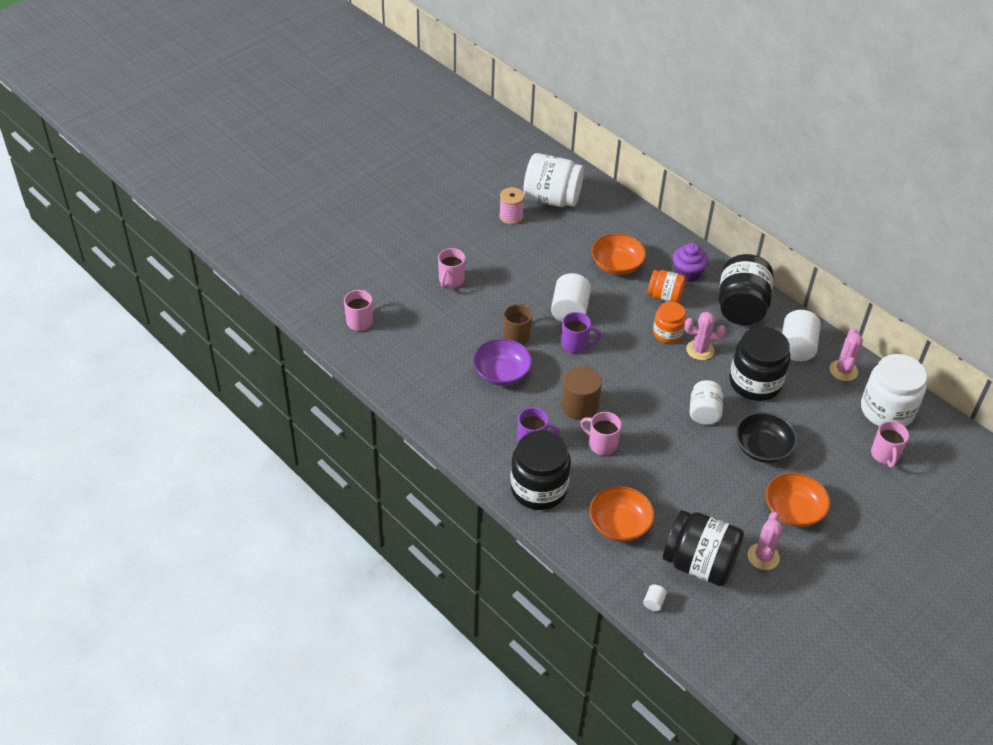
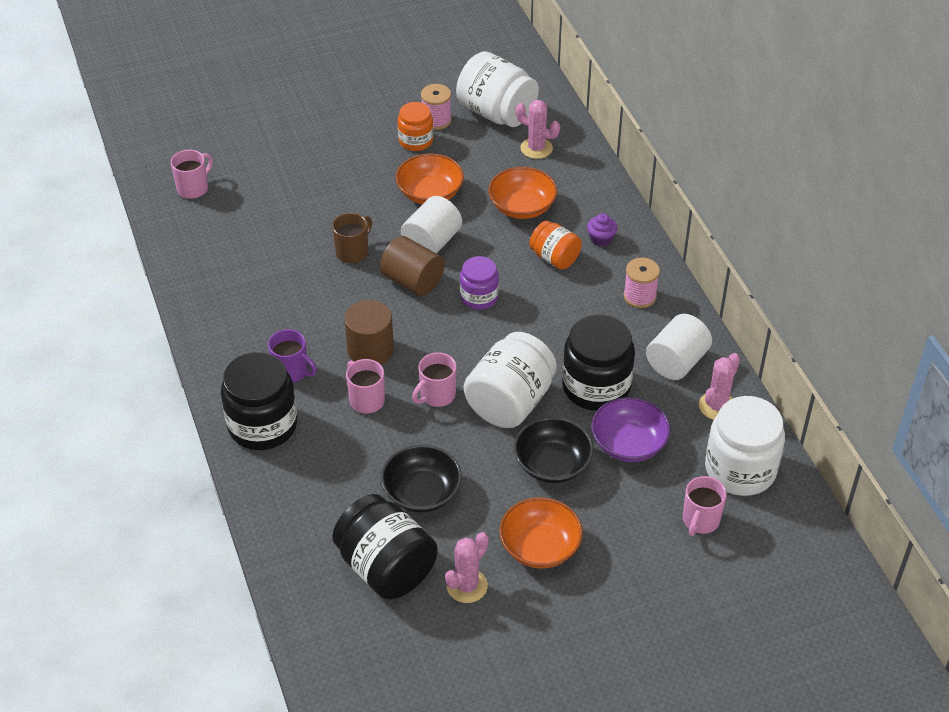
camera: 25 degrees right, 0 degrees up
pink mug [438,248,466,288] -> pink mug moved to [412,352,457,407]
purple bowl [473,338,532,386] -> purple bowl moved to [591,397,671,462]
purple mug [561,312,602,353] -> brown cylinder [380,236,444,296]
orange bowl [589,486,655,542] -> orange bowl moved to [395,153,464,204]
white cylinder [643,585,667,611] -> none
orange jar [653,301,686,343] -> orange jar moved to [398,102,434,151]
purple cupcake [673,243,709,282] -> purple cupcake [587,214,618,247], size x0.66
pink cactus [684,312,726,360] -> pink cactus moved to [516,100,560,159]
white jar [690,380,723,425] -> white jar [464,332,557,428], size x1.71
black jar [719,254,773,325] -> pink spool [623,258,660,308]
none -> black bowl [381,445,462,512]
none -> purple jar [460,256,499,310]

